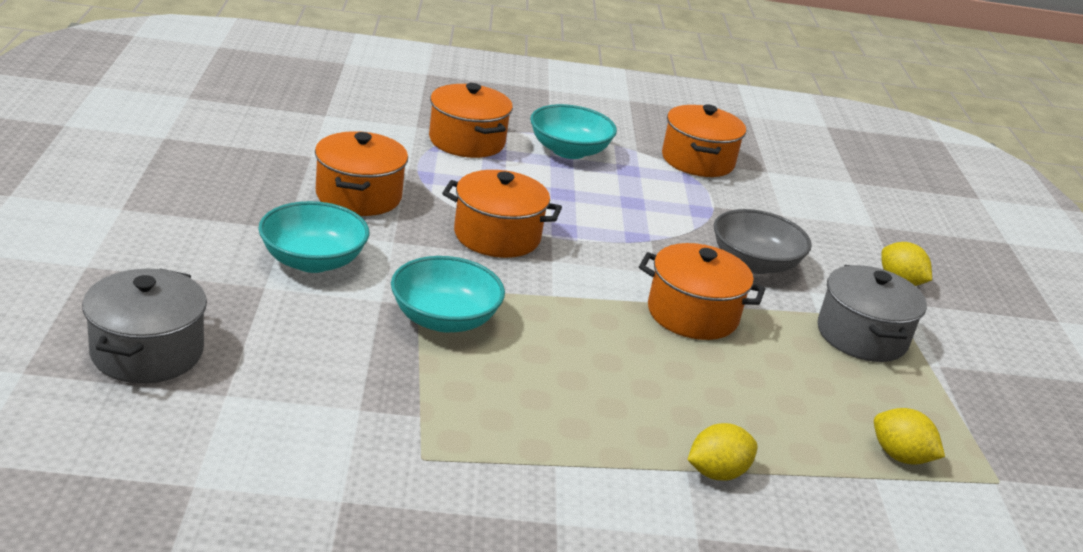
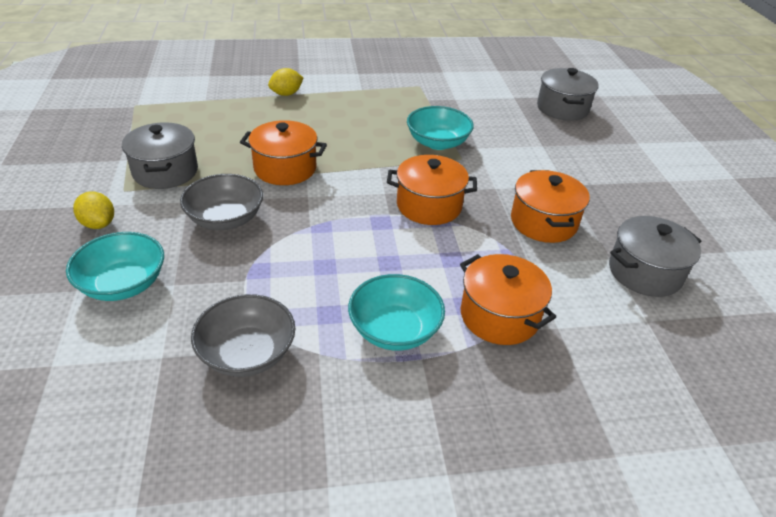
camera: 175 degrees right, 10 degrees up
turquoise bowl [258,201,369,273] -> turquoise bowl moved to [66,232,164,301]
orange pot [662,105,746,177] -> grey bowl [191,294,295,377]
yellow lemon [874,408,945,465] -> none
none -> grey pot [609,216,702,297]

